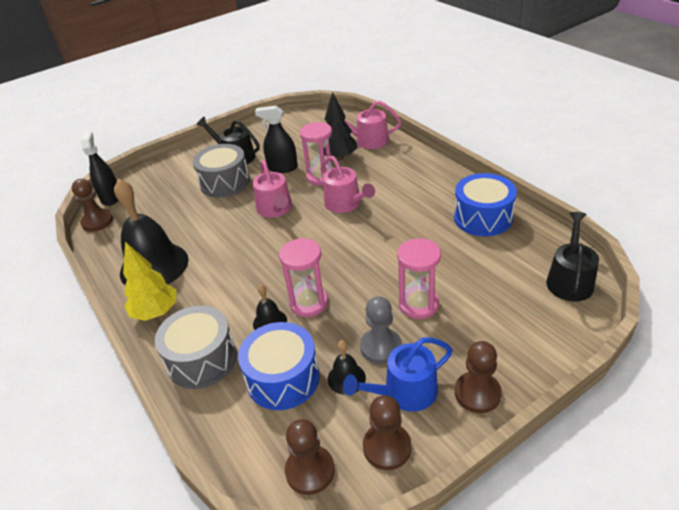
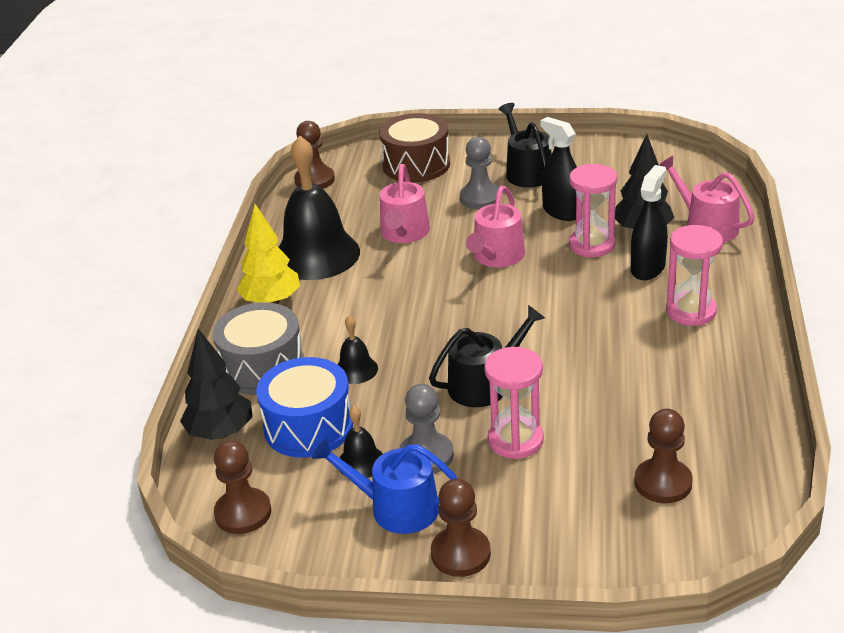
camera: 40 degrees right, 5 degrees down
black spray bottle [81,131,118,206] -> black spray bottle moved to [631,165,668,280]
grey drum [193,144,250,197] -> grey pawn [460,137,499,209]
pink hourglass [279,238,328,317] -> pink hourglass moved to [666,225,723,326]
pink watering can [320,156,375,213] -> pink watering can moved to [380,164,430,243]
brown pawn [363,395,412,470] -> brown pawn moved to [634,409,693,503]
blue drum [454,173,517,236] -> none
black watering can [546,212,599,302] -> black watering can moved to [429,305,545,407]
none -> black tree [180,329,253,440]
none -> brown drum [379,113,450,182]

